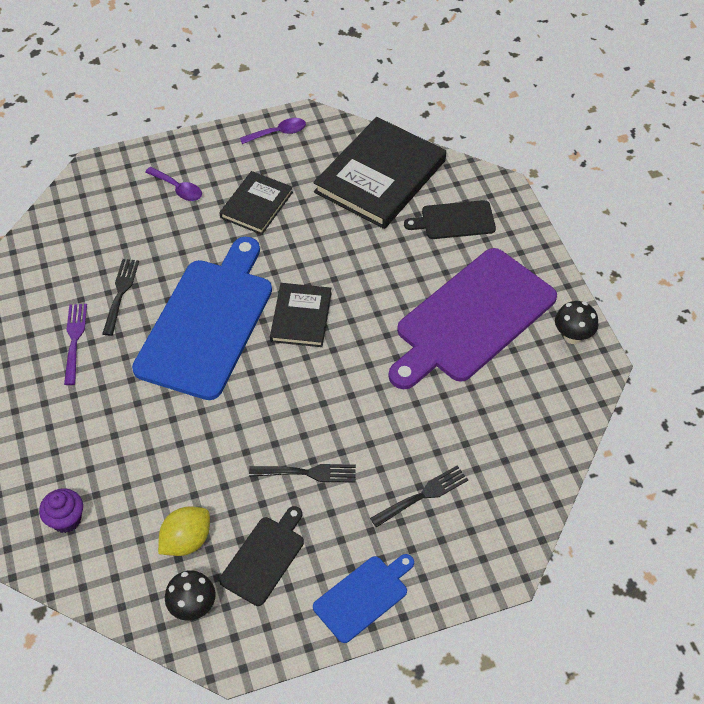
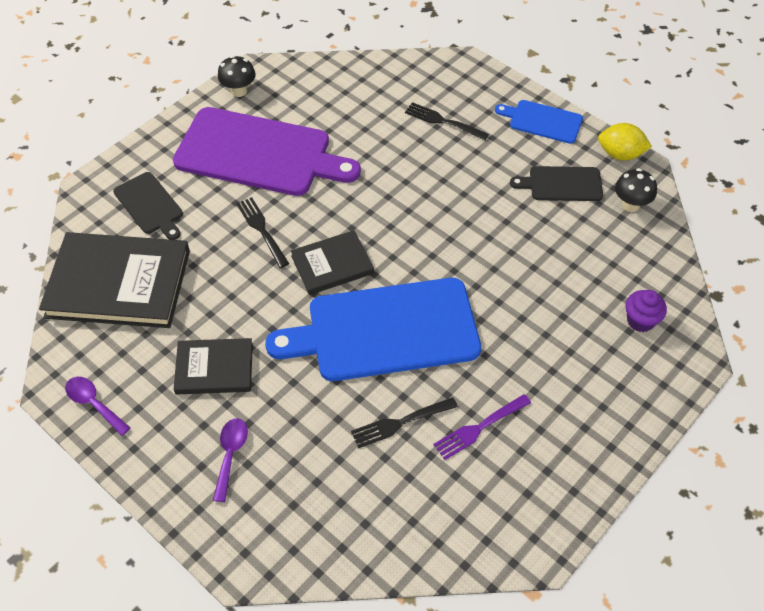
camera: 120 degrees left, 0 degrees up
yellow lemon [158,506,210,556] -> yellow lemon moved to [598,123,652,160]
black fork [249,464,356,482] -> black fork moved to [236,197,289,268]

